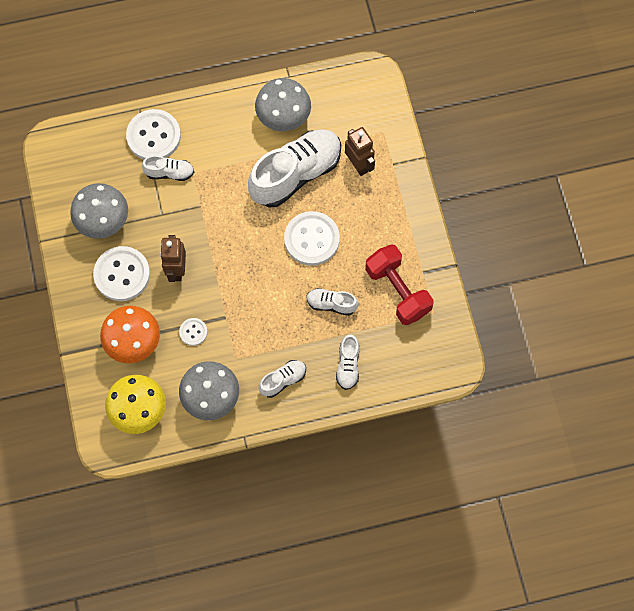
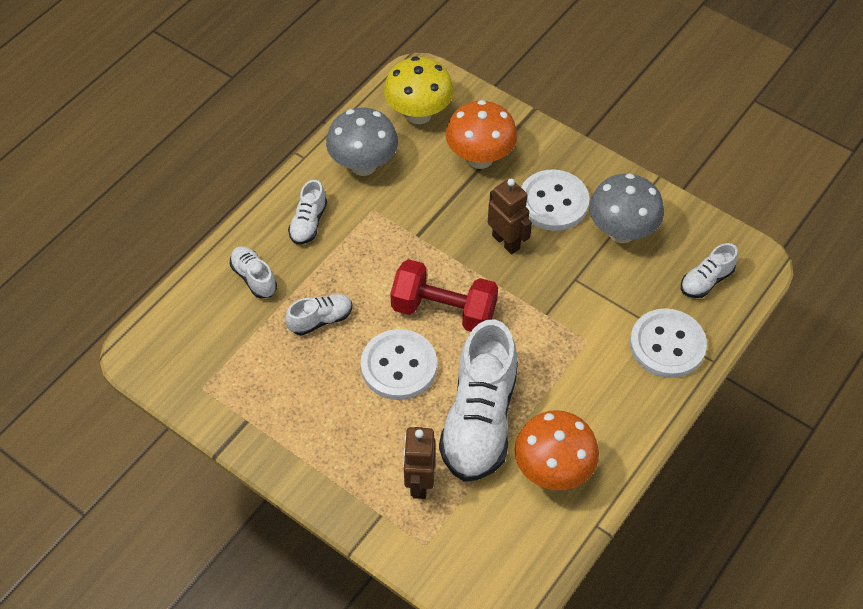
camera: 140 degrees right, 15 degrees down
white shoe [142,155,194,181] -> white shoe moved to [681,243,738,298]
white button [179,318,208,346] -> none
grey mushroom [255,78,311,131] -> orange mushroom [514,410,599,490]
brown robot [345,127,375,176] -> brown robot turned 75 degrees clockwise [403,427,435,499]
red dumbbell [365,244,434,325] -> red dumbbell moved to [390,259,498,332]

